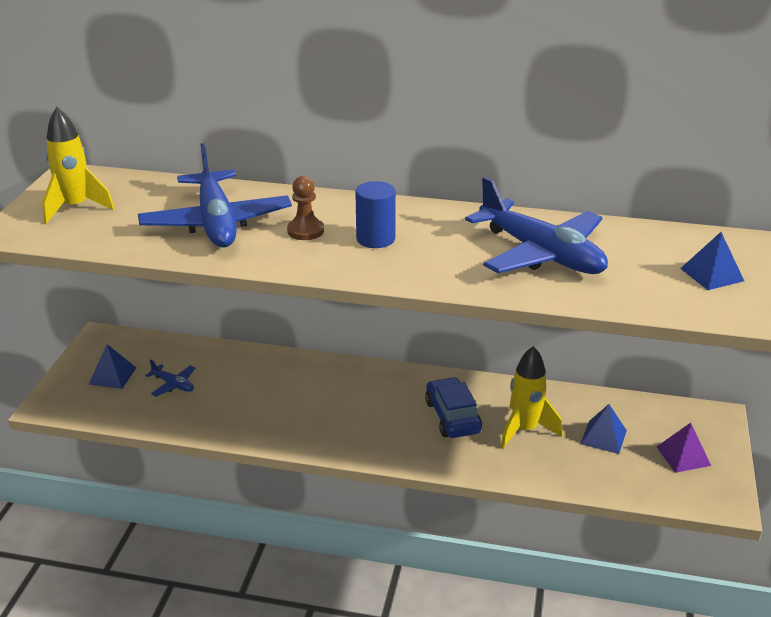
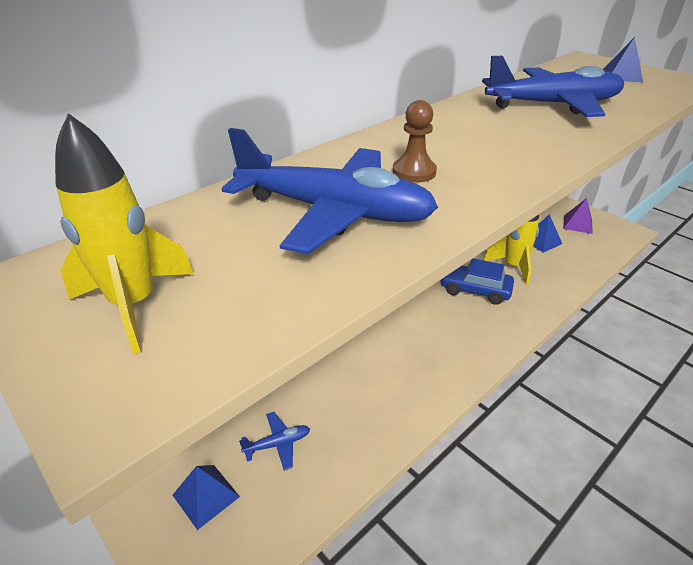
camera: 55 degrees left, 5 degrees up
blue cylinder [355,181,396,248] -> none

